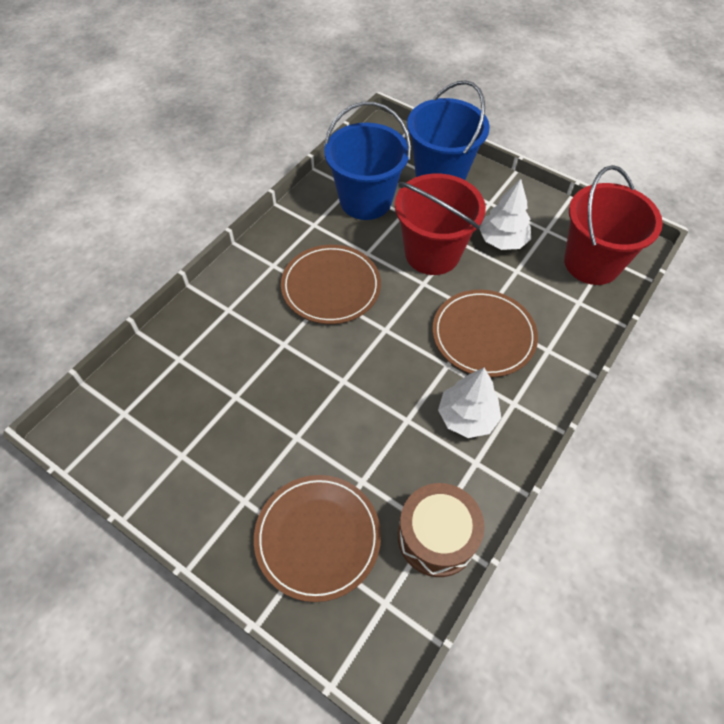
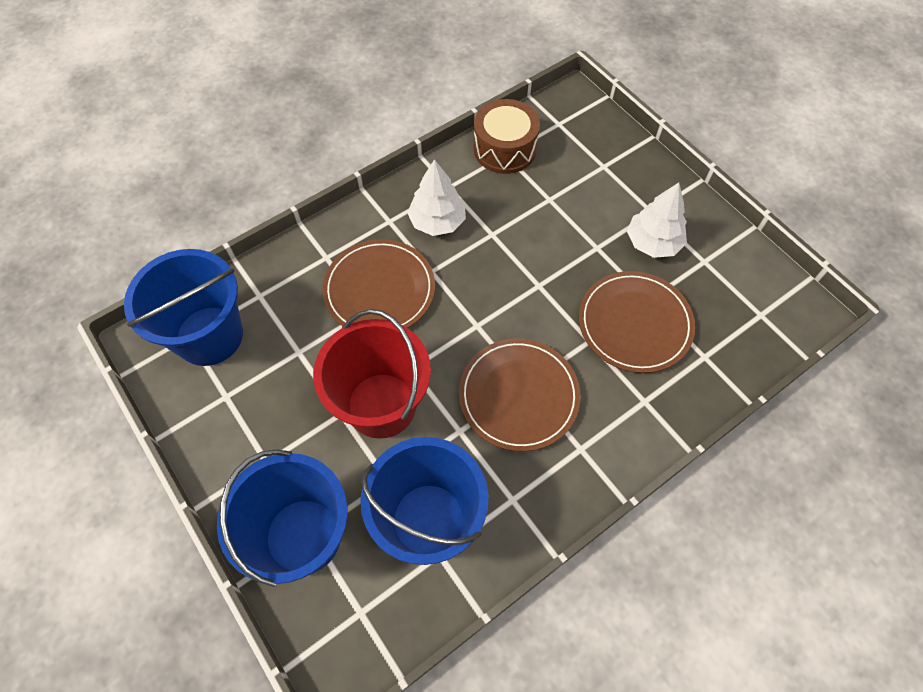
camera: 160 degrees left, 5 degrees up
brown plate [254,475,381,602] -> brown plate moved to [579,271,695,373]
white tree [480,179,531,250] -> white tree moved to [627,183,687,258]
red bucket [564,165,663,285] -> blue bucket [124,249,243,366]

